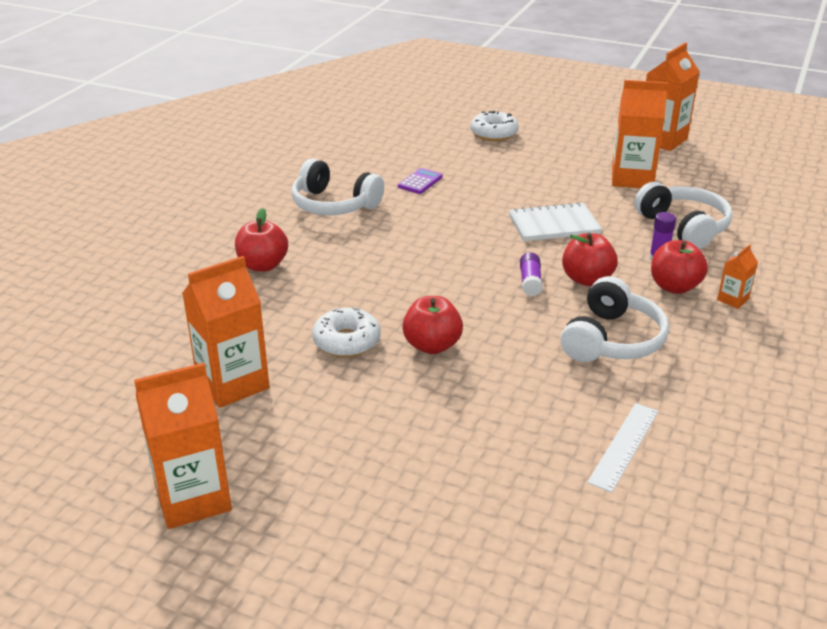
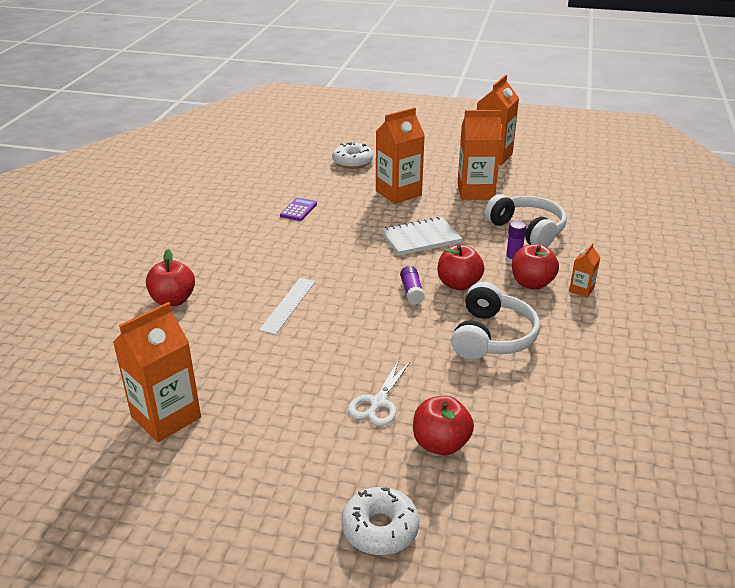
camera: 10 degrees left, 0 degrees up
orange carton [134,363,232,529] -> orange carton moved to [376,107,425,204]
white headphones [291,158,384,215] -> none
white donut [312,307,381,357] -> white donut moved to [342,487,419,555]
red apple [402,296,463,354] -> red apple moved to [413,396,474,455]
white ruler [587,403,659,493] -> white ruler moved to [259,278,316,335]
none -> white scissors [348,360,411,426]

